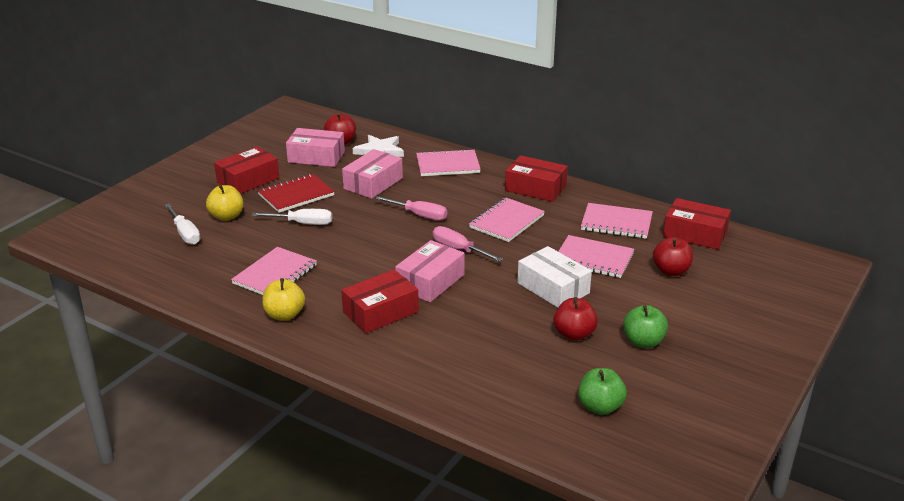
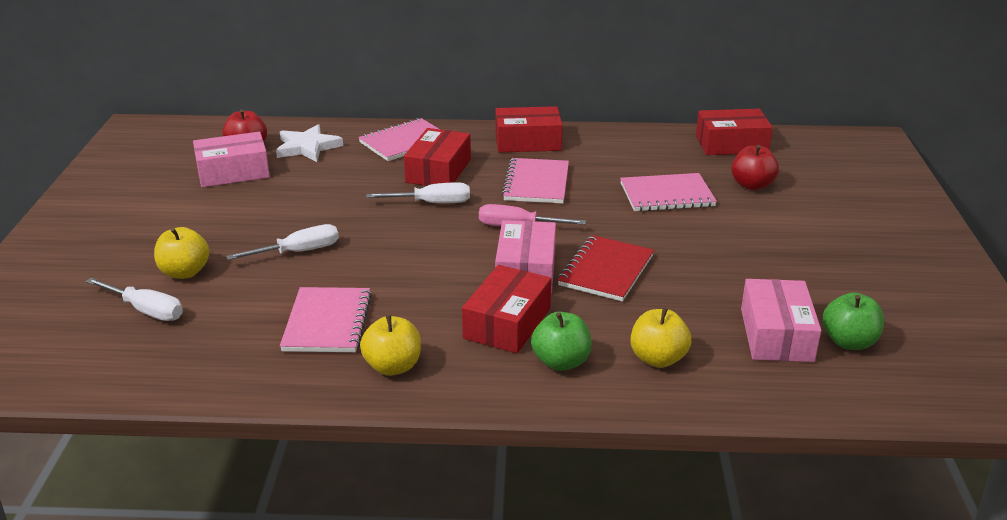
camera: 30 degrees left, 0 degrees up
red box [214,147,279,194] -> red box moved to [404,128,471,186]
red notebook [258,174,335,213] -> red notebook moved to [558,235,654,302]
pink box [342,149,403,199] -> pink box moved to [741,279,821,362]
pink screwdriver [374,196,447,221] -> white screwdriver [366,182,470,203]
white box [517,246,592,308] -> none
red apple [553,297,598,341] -> none
pink notebook [581,203,653,239] -> none
green apple [623,305,668,348] -> green apple moved to [531,312,592,371]
none -> yellow apple [631,308,692,368]

